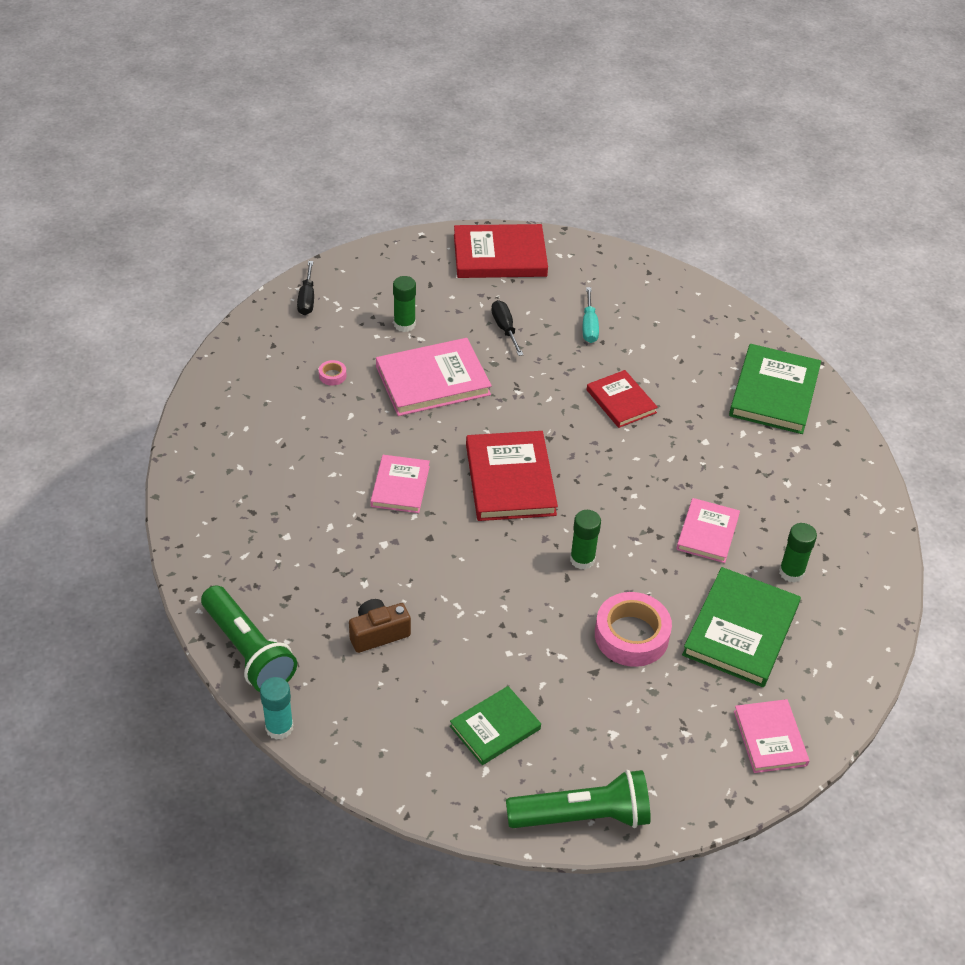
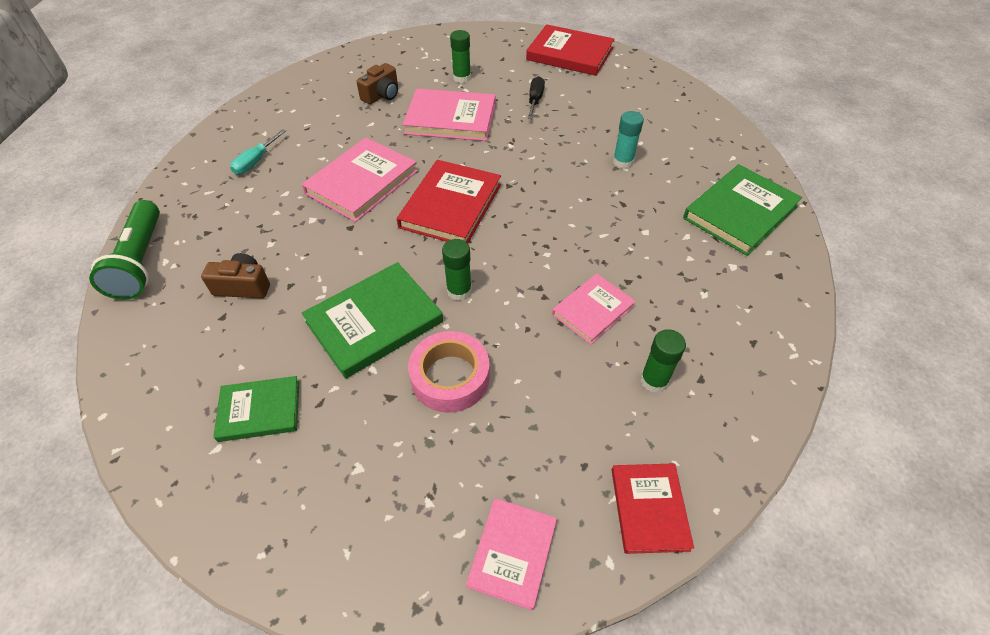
camera: 30 degrees right, 5 degrees up
turquoise glue stick [260,677,293,740] -> turquoise glue stick moved to [613,111,644,169]
black screwdriver [297,261,314,315] -> none
pink tape [319,360,347,386] -> brown camera [356,63,398,104]
pink book [370,455,430,513] -> pink book [302,137,417,222], size x1.63
green flashlight [506,770,651,828] -> none
turquoise screwdriver [583,287,599,343] -> turquoise screwdriver moved to [230,129,286,175]
red book [587,370,658,428] -> red book moved to [611,463,694,554]
green book [682,567,801,687] -> green book moved to [302,262,443,379]

